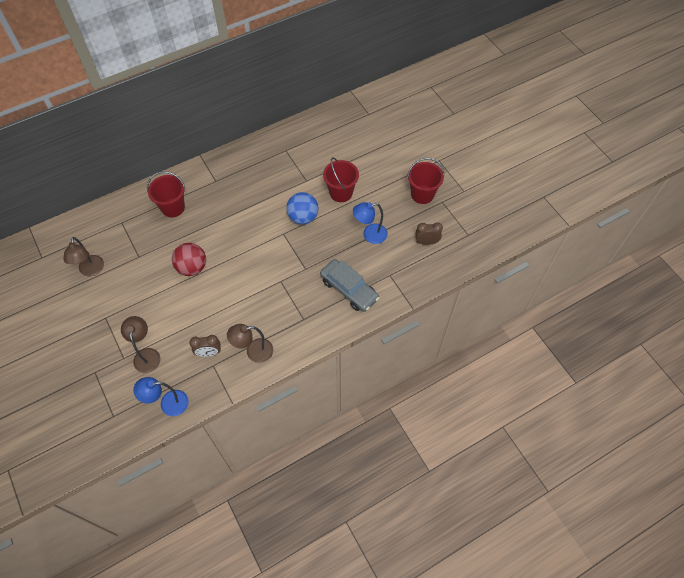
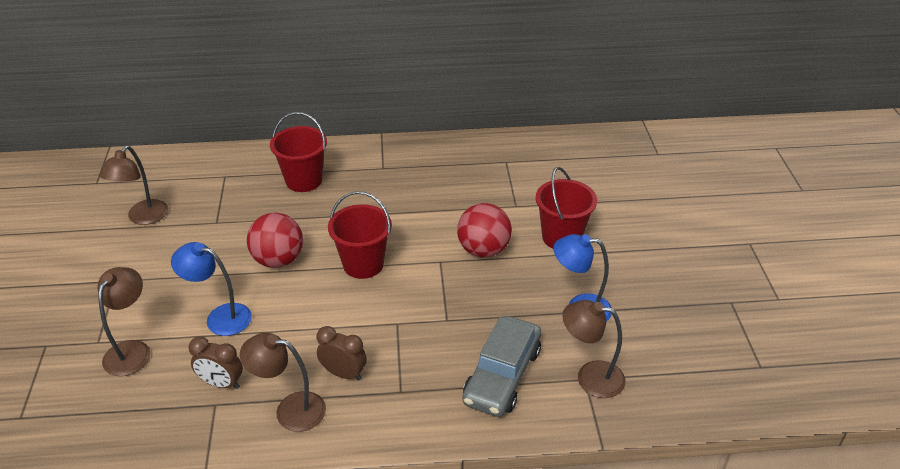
camera: 25 degrees right, 20 degrees down
blue lamp [133,377,189,416] -> blue lamp moved to [171,242,252,336]
blue ball [286,192,319,225] -> red ball [457,203,512,258]
grey car [320,259,380,312] -> grey car turned 45 degrees clockwise [462,316,541,417]
red bucket [407,158,444,204] -> red bucket moved to [328,191,392,279]
brown clock [415,222,443,245] -> brown clock moved to [317,326,367,380]
none -> brown lamp [562,300,626,398]

